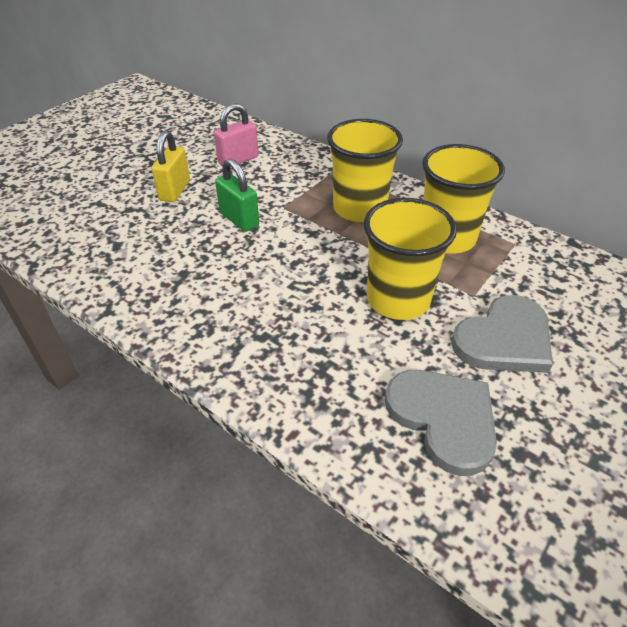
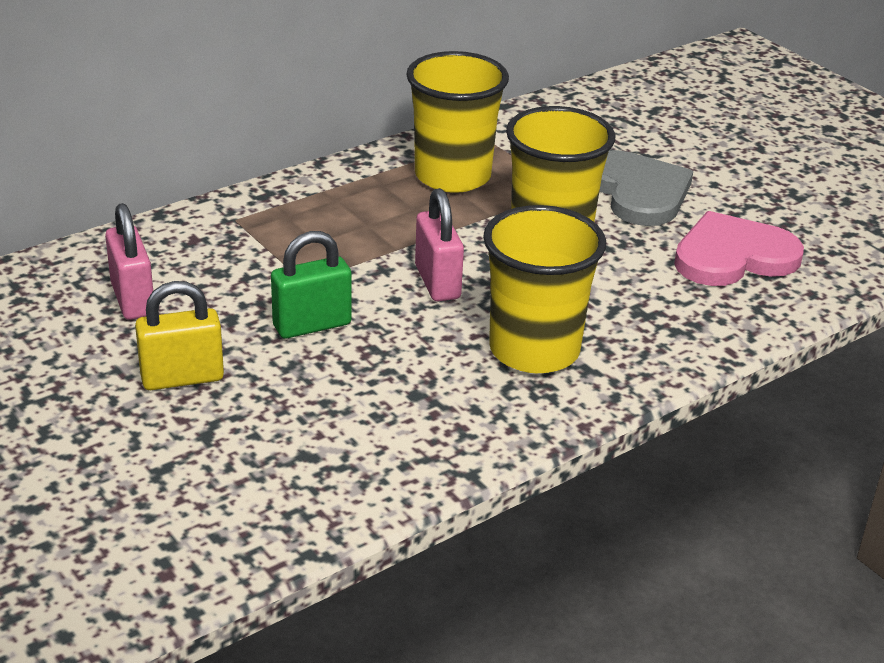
camera: 75 degrees left, 10 degrees down
yellow padlock [152,131,190,202] -> yellow padlock turned 45 degrees counterclockwise [135,281,224,390]
yellow cup [327,119,403,222] -> yellow cup moved to [483,205,606,373]
grey heart [385,370,497,476] -> pink heart [674,211,804,286]
none -> pink padlock [415,188,464,302]

